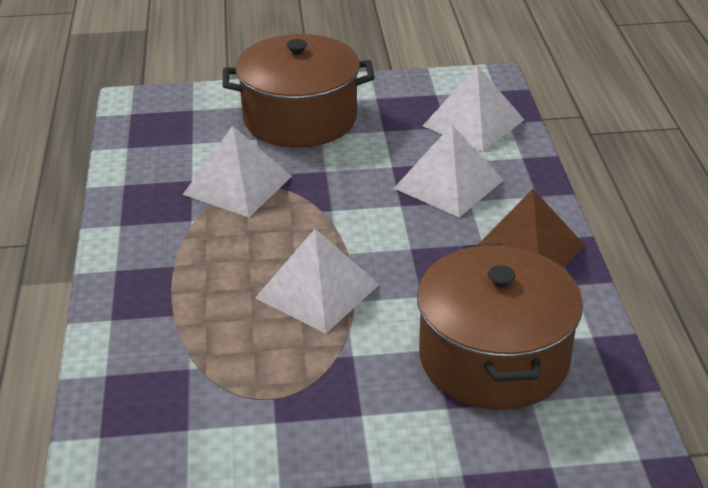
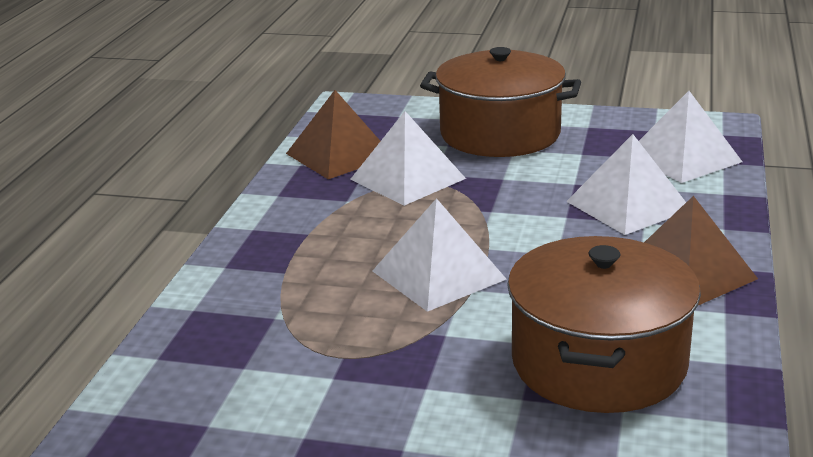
camera: 20 degrees right, 10 degrees down
none -> brown pyramid [286,90,380,179]

